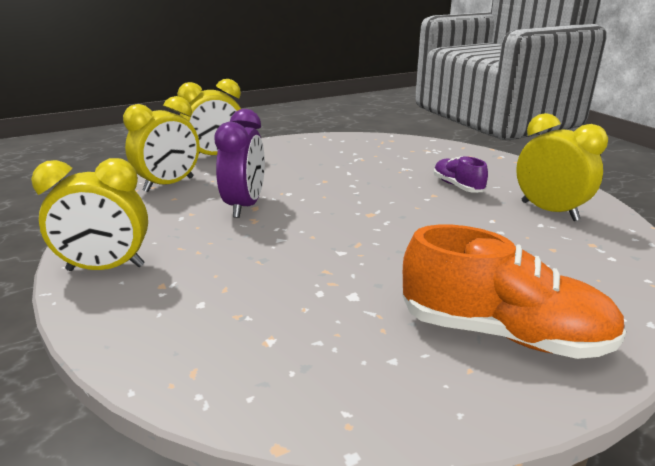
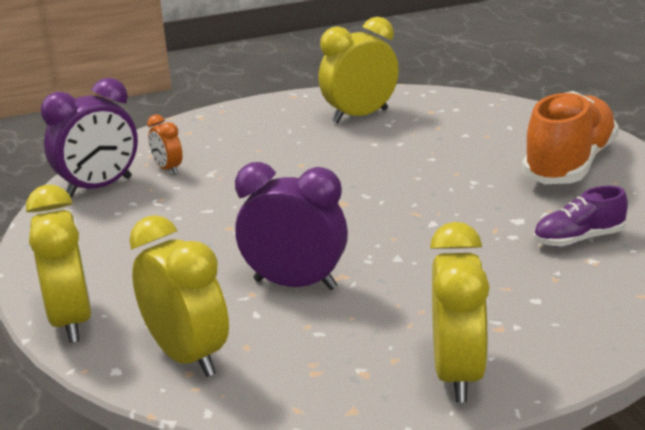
camera: 80 degrees left, 0 degrees up
purple shoe [434,156,488,192] -> purple shoe moved to [534,186,628,247]
none -> purple clock [41,78,138,198]
none -> orange clock [147,114,183,175]

